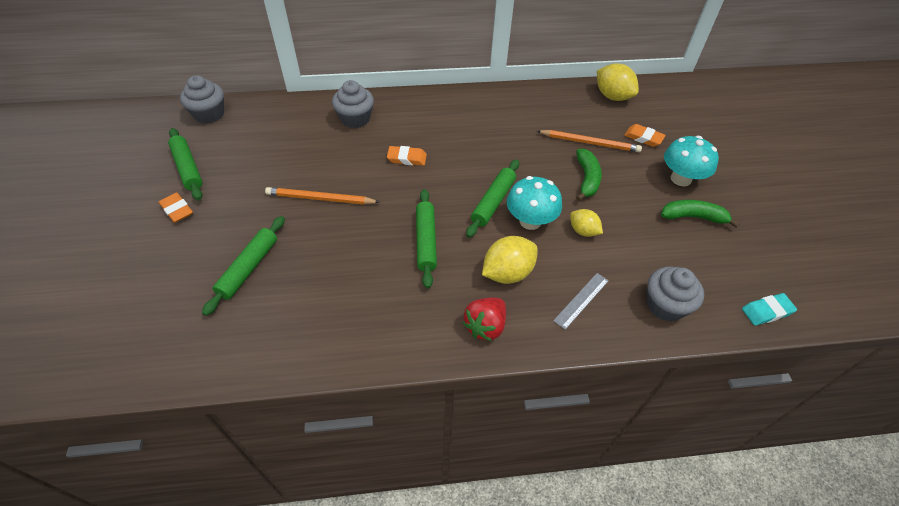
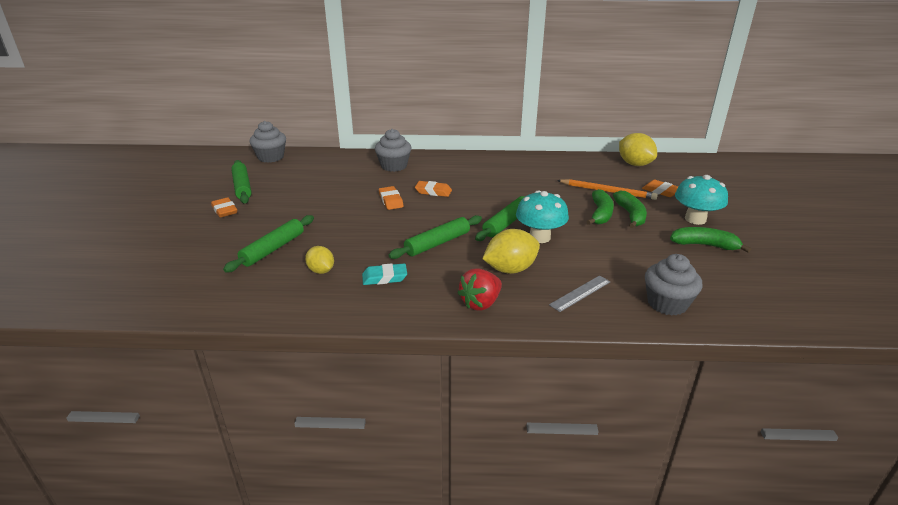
camera: 10 degrees right, 20 degrees down
orange pencil [265,187,379,205] -> none
green rolling pin [416,189,437,289] -> green rolling pin turned 45 degrees clockwise [388,215,482,259]
yellow lemon [570,209,603,237] -> yellow lemon moved to [305,246,334,274]
turquoise eraser [742,293,797,326] -> turquoise eraser moved to [362,263,407,285]
none -> orange eraser [379,186,404,210]
none -> green banana [613,191,647,228]

